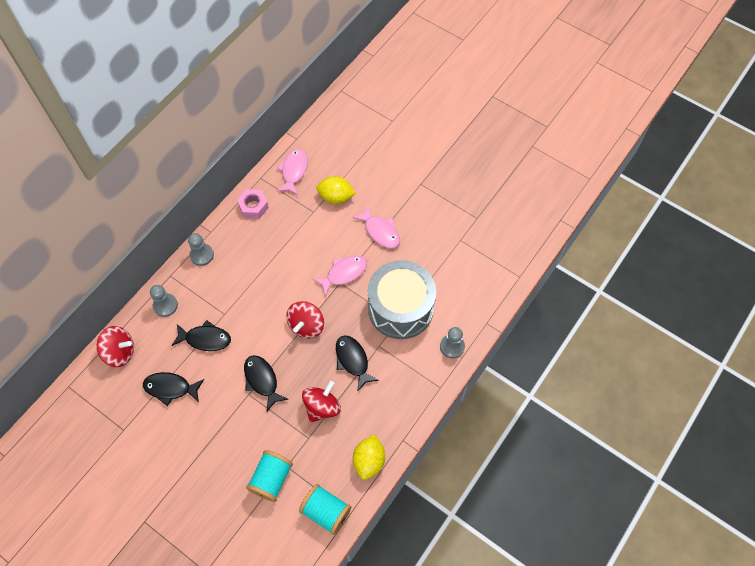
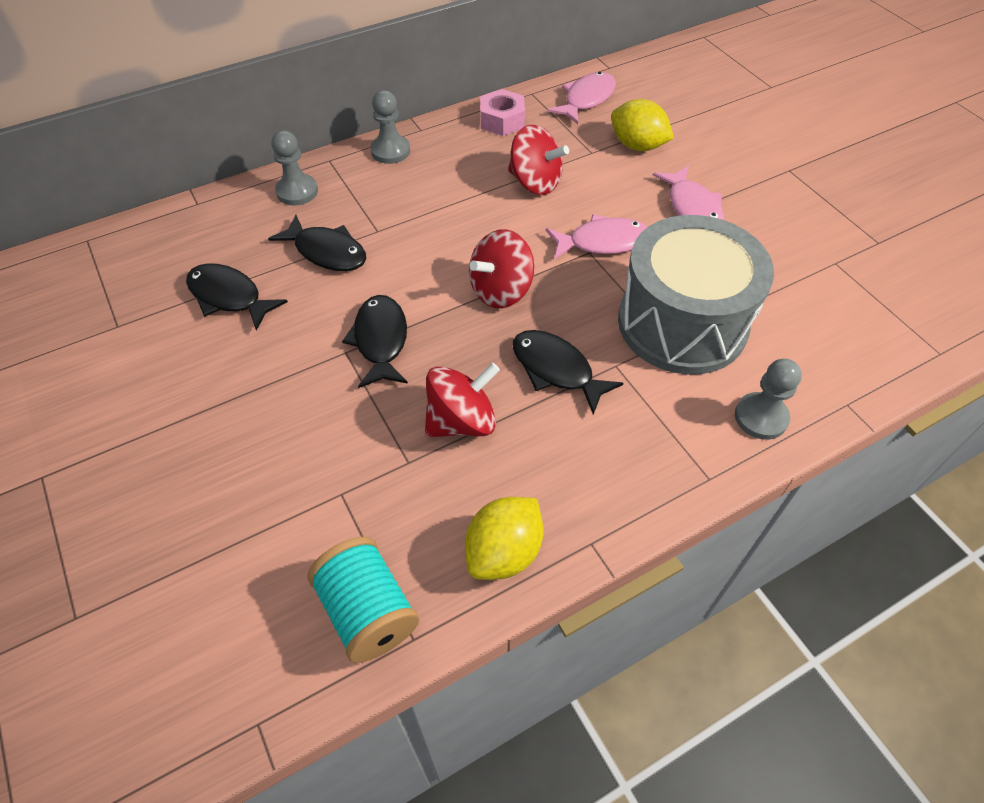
camera: 25 degrees right, 10 degrees down
red spinning top [97,326,134,367] -> red spinning top moved to [508,125,569,195]
turquoise spool [246,450,293,502] -> none
black fish [336,335,379,392] -> black fish turned 45 degrees counterclockwise [513,330,624,415]

